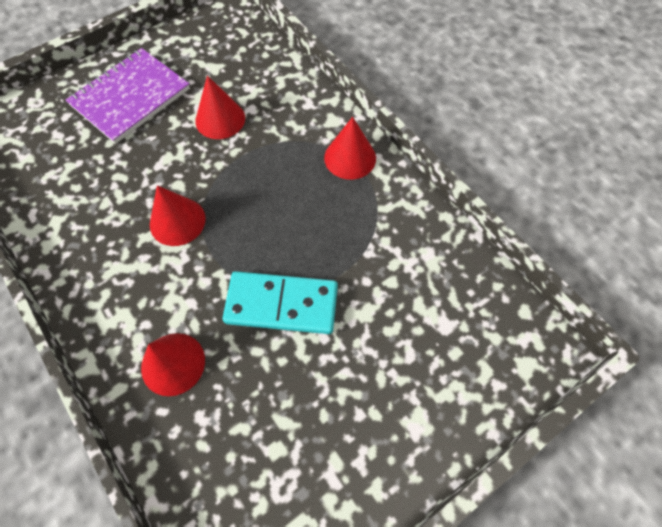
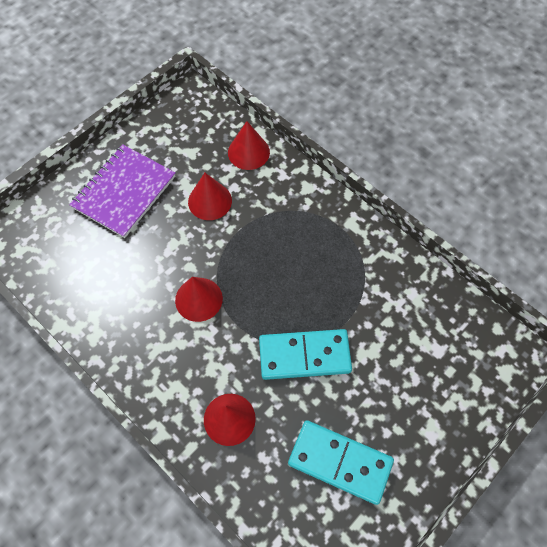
camera: 10 degrees left, 0 degrees up
red cone [324,117,376,180] -> red cone moved to [228,121,270,170]
none -> turquoise domino [288,420,394,505]

